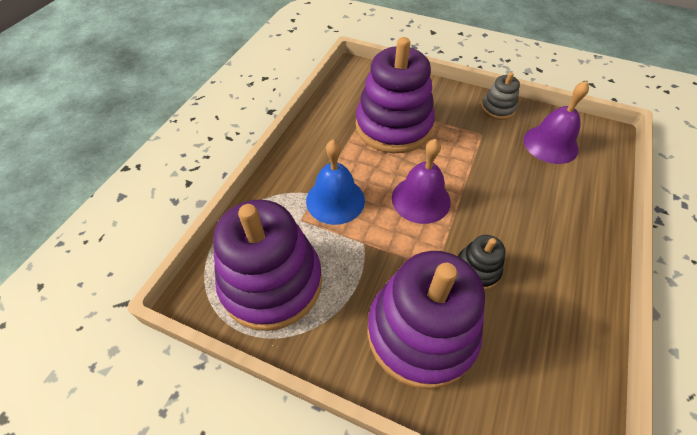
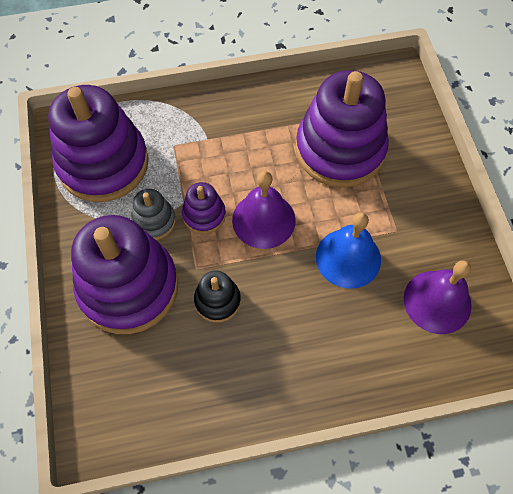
camera: 55 degrees right, 10 degrees up
blue bell [306,140,365,225] -> blue bell moved to [316,212,381,289]
grey stacking toy [481,72,520,120] -> grey stacking toy moved to [131,189,176,240]
none -> purple stacking toy [182,182,226,234]

